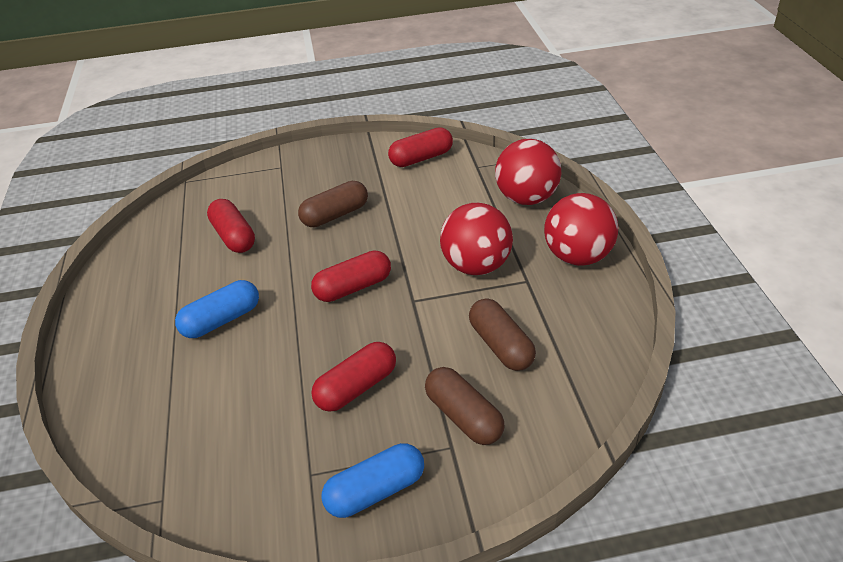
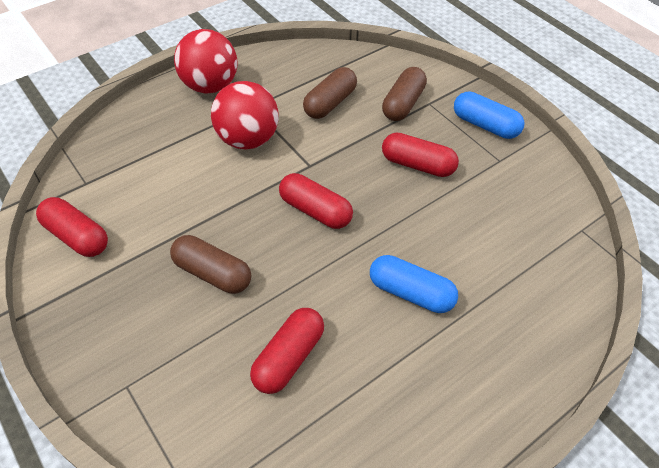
camera: 120 degrees left, 10 degrees up
red ball [495,139,561,205] -> none

